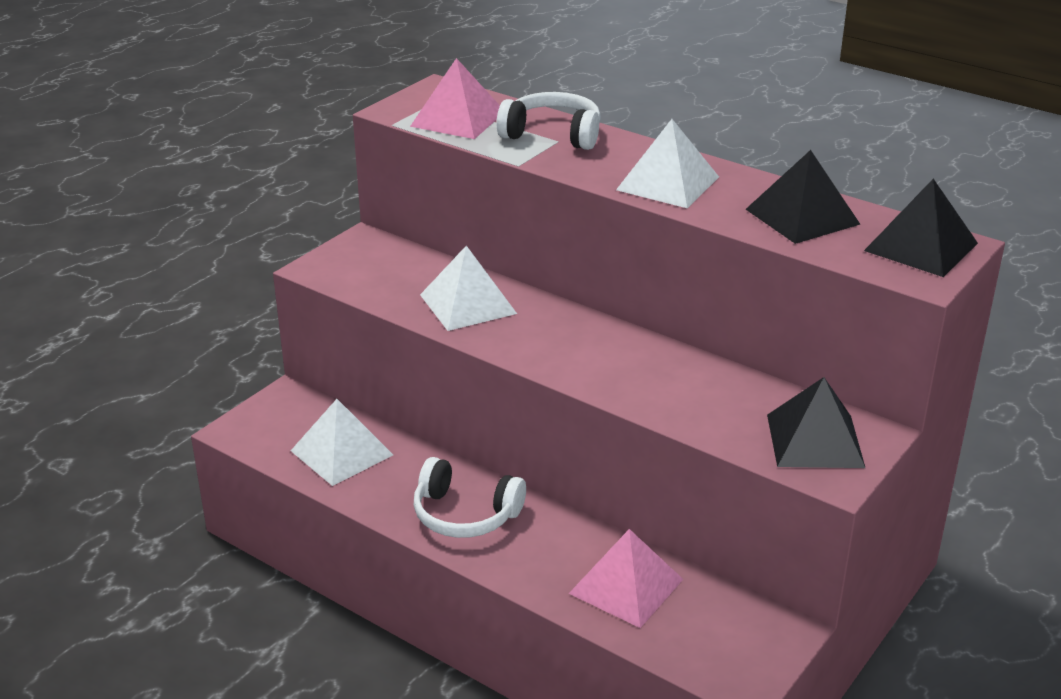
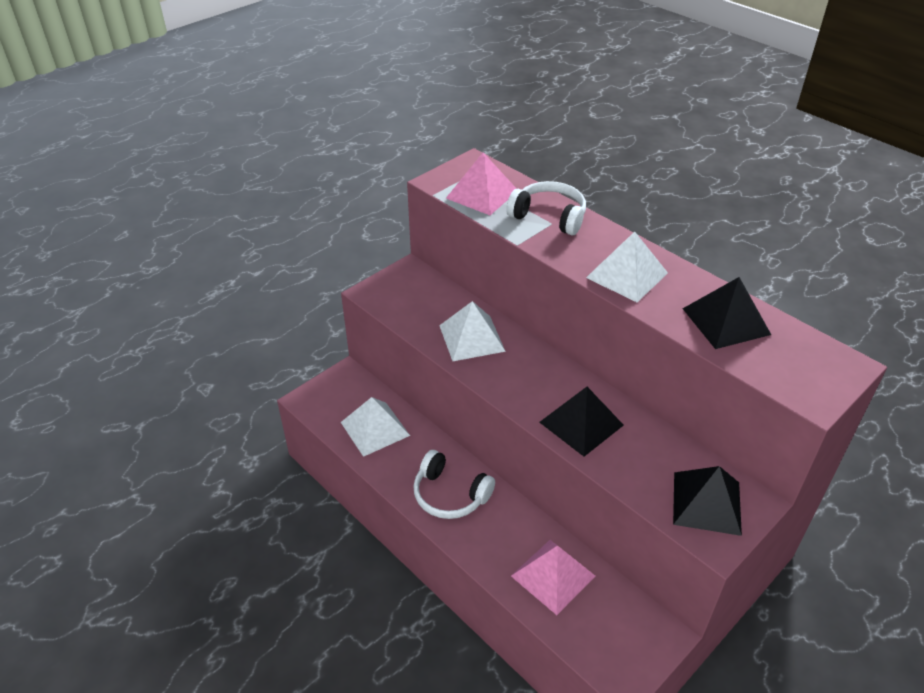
camera: 10 degrees right, 10 degrees up
black pyramid [864,179,978,277] -> black pyramid moved to [539,387,624,457]

